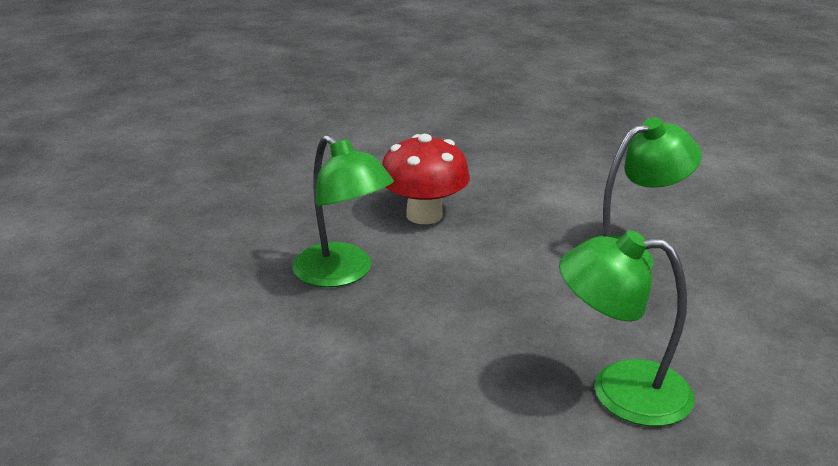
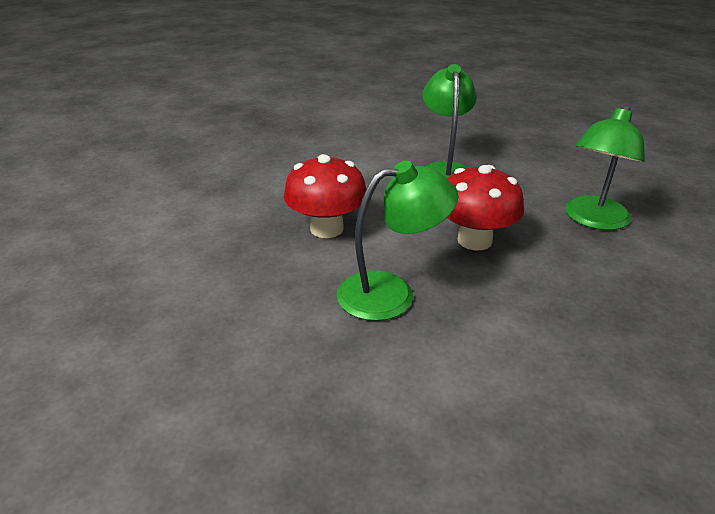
camera: 65 degrees left, 5 degrees up
none -> red mushroom [447,165,524,250]

